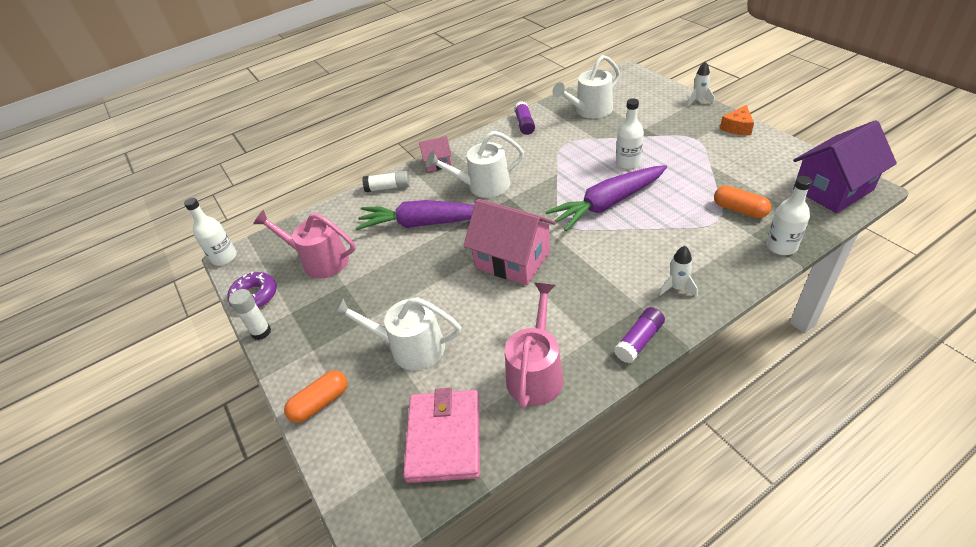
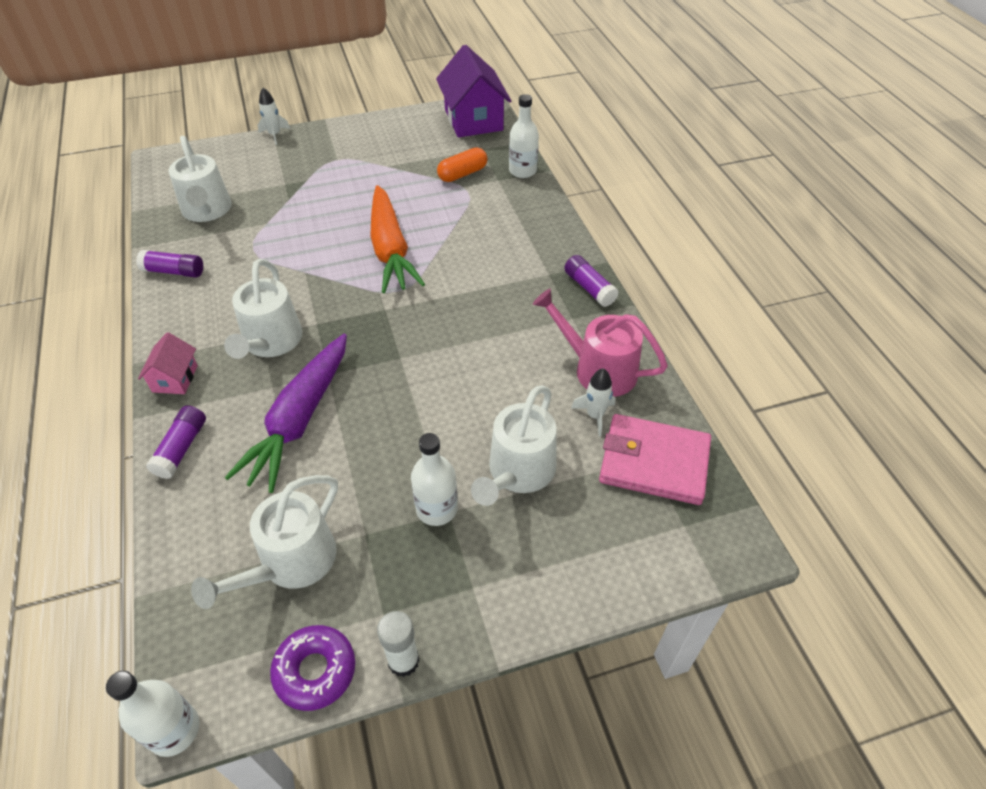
camera: 80 degrees left, 5 degrees up
pink watering can [253,210,356,279] -> white watering can [191,475,338,609]
orange capsule [284,370,347,423] -> none
white glue stick [362,171,410,192] -> purple glue stick [146,406,206,479]
pink house [463,199,556,285] -> none
purple carrot [545,165,667,231] -> orange carrot [370,185,425,293]
white bottle [616,98,644,169] -> white bottle moved to [411,433,458,526]
white rocket [659,246,698,297] -> white rocket moved to [571,368,615,436]
orange cheese [720,105,754,135] -> none

